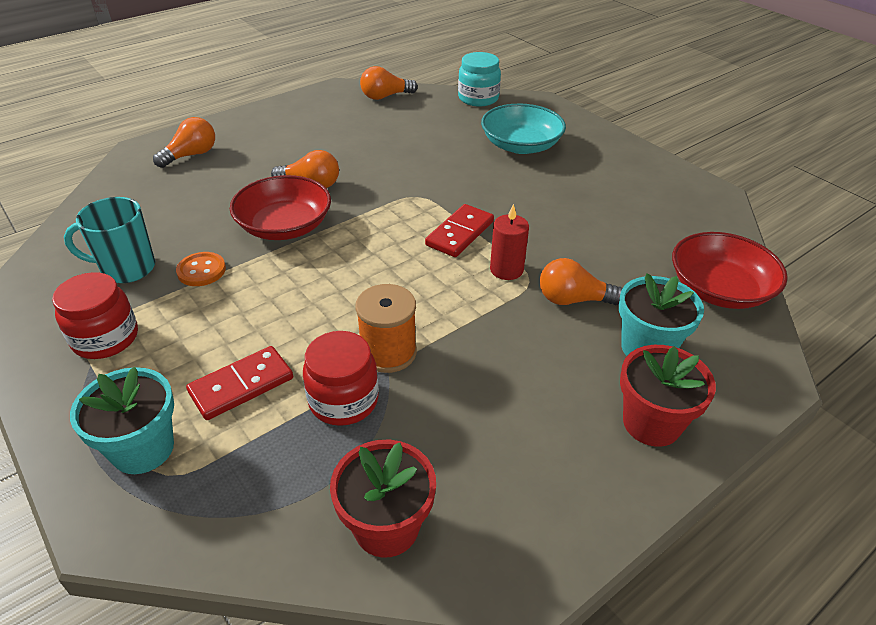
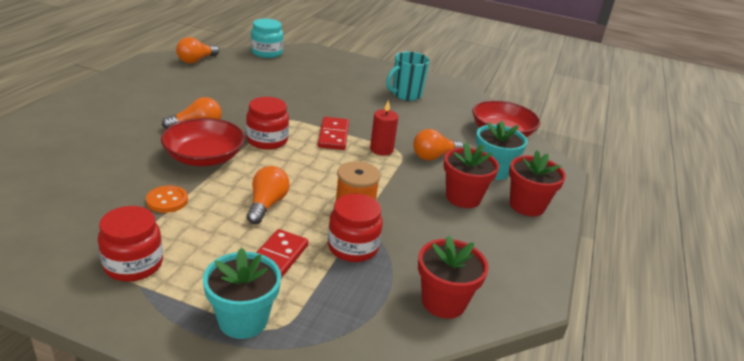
camera: 35 degrees left, 10 degrees down
turquoise mug [64,197,155,283] -> turquoise mug moved to [386,51,430,101]
orange light bulb [153,117,215,168] -> orange light bulb moved to [247,166,290,224]
turquoise bowl [481,104,566,154] -> none
none -> red jar [246,97,289,150]
none -> red flower pot [444,142,499,208]

